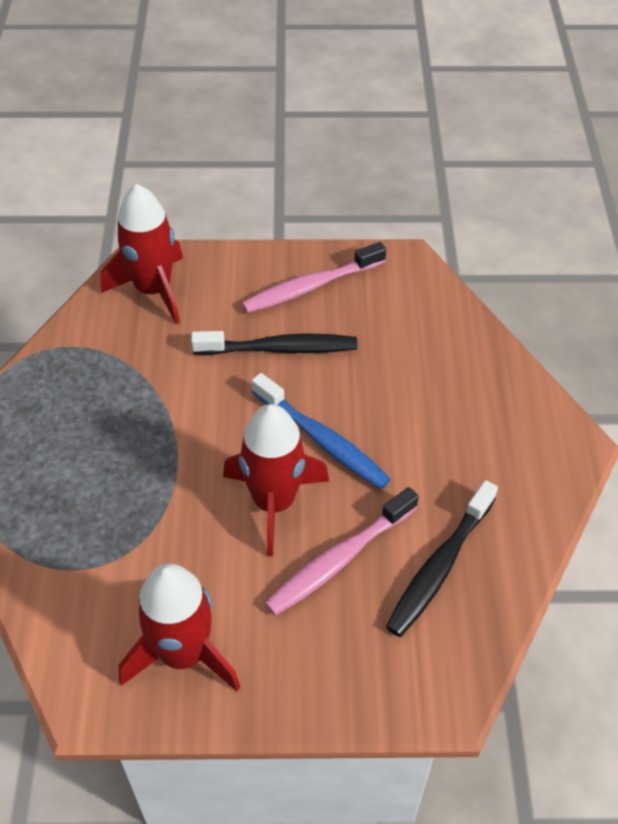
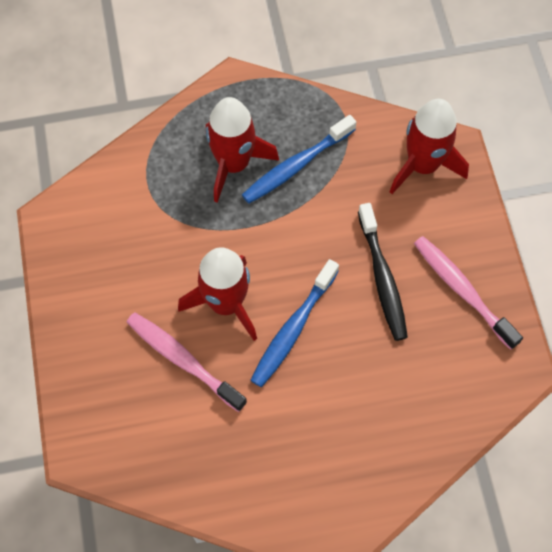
camera: 80 degrees right, 15 degrees up
red rocket [119,563,240,691] -> red rocket moved to [206,97,279,203]
black toothbrush [386,480,498,637] -> none
none -> blue toothbrush [242,115,356,204]

